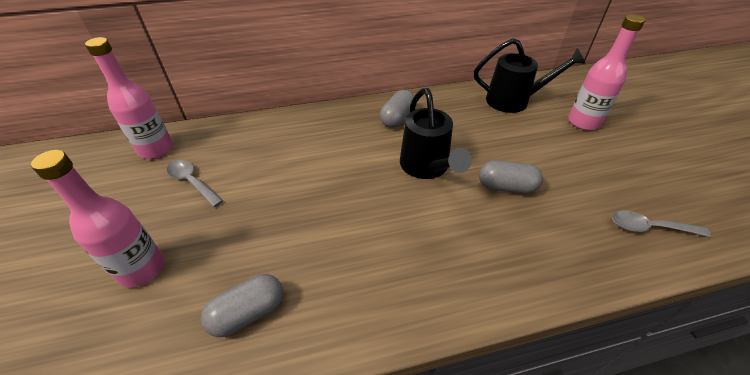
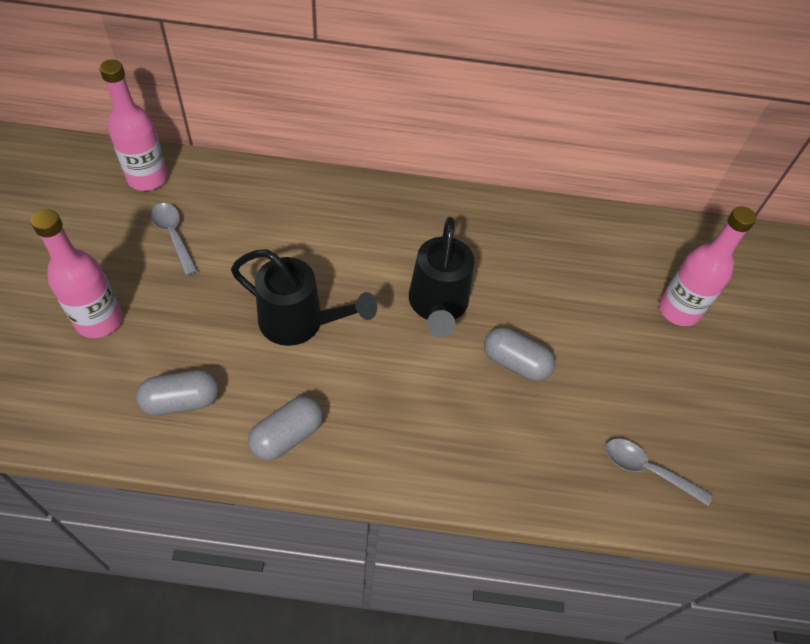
camera: 15 degrees right, 10 degrees up
grey capsule [380,90,414,128] -> grey capsule moved to [248,396,323,461]
black watering can [474,38,586,113] -> black watering can moved to [231,249,377,346]

